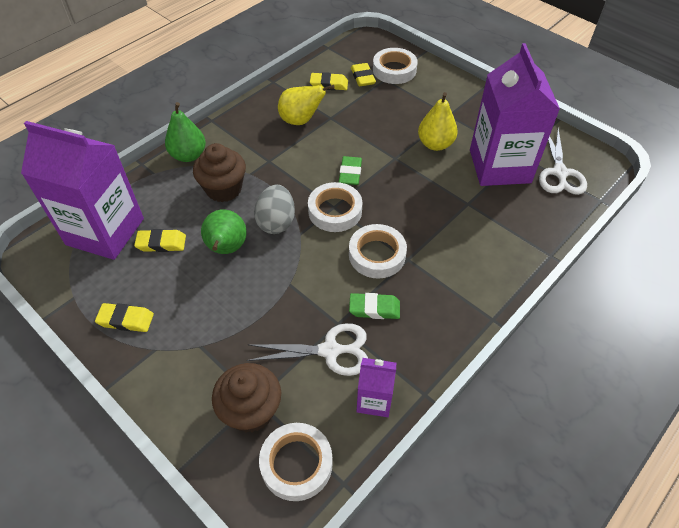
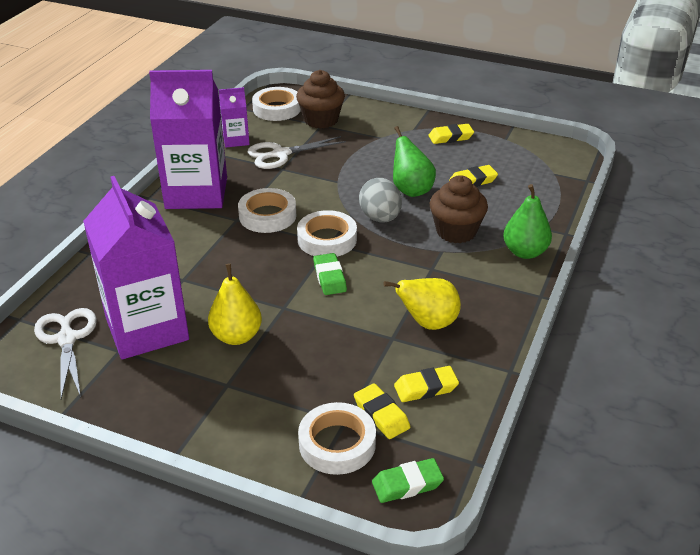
camera: 160 degrees right, 15 degrees down
purple carton [21,121,144,260] -> purple carton moved to [149,70,227,209]
green eraser [349,293,400,319] -> green eraser moved to [372,458,444,503]

